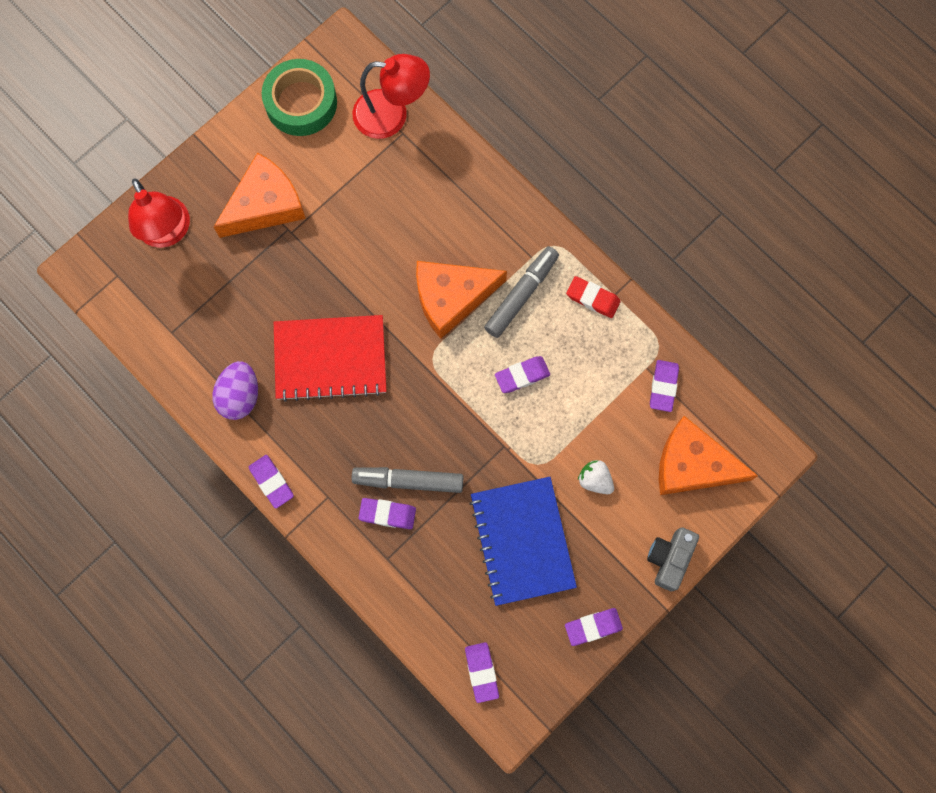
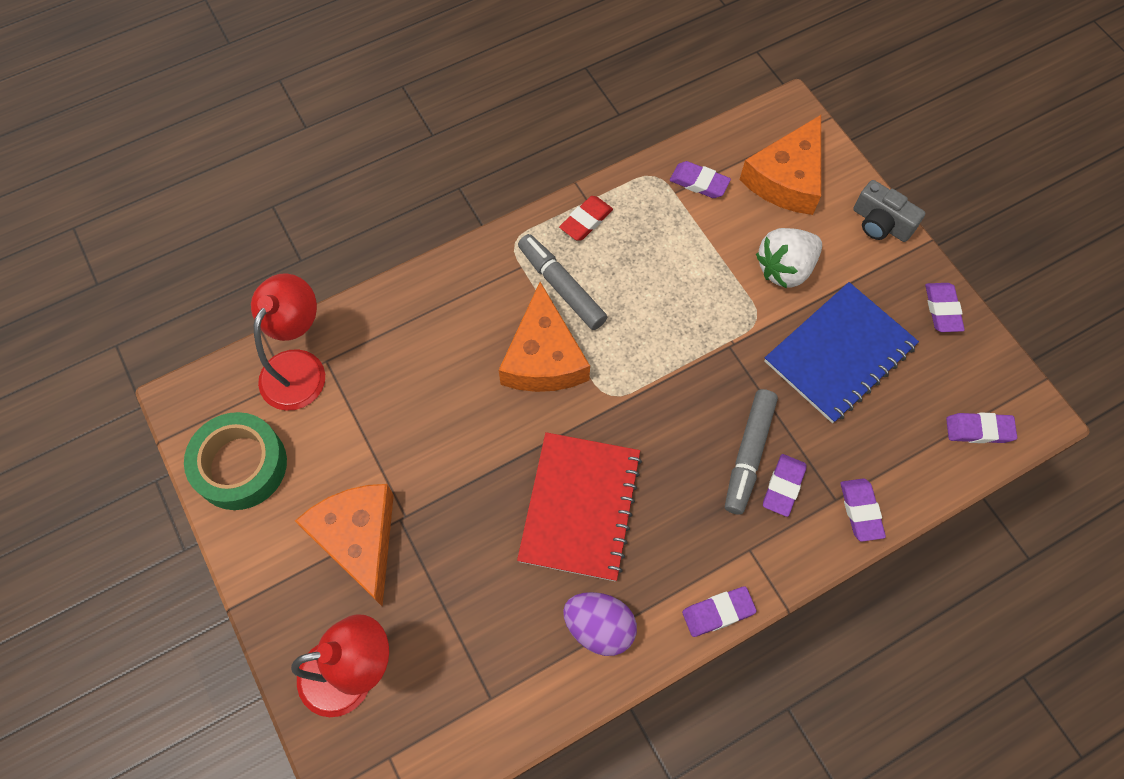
camera: 75 degrees left, 10 degrees down
blue notebook [470,477,577,606] -> blue notebook turned 45 degrees counterclockwise [764,282,919,423]
purple eraser [495,356,550,393] -> purple eraser moved to [840,478,886,542]
white strawberry [578,460,614,494] -> white strawberry [756,228,822,289], size x1.67

